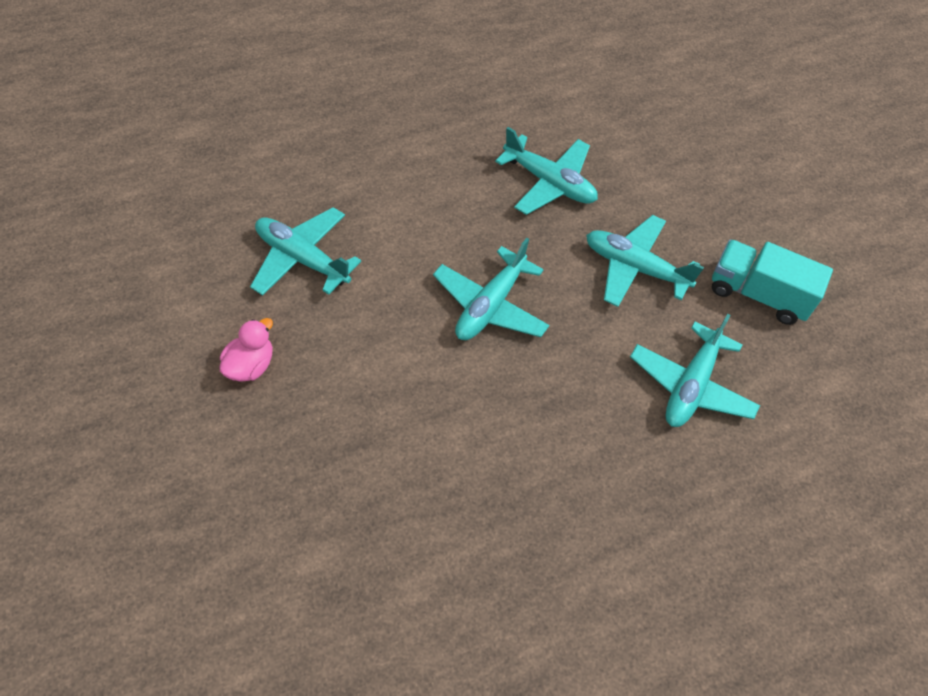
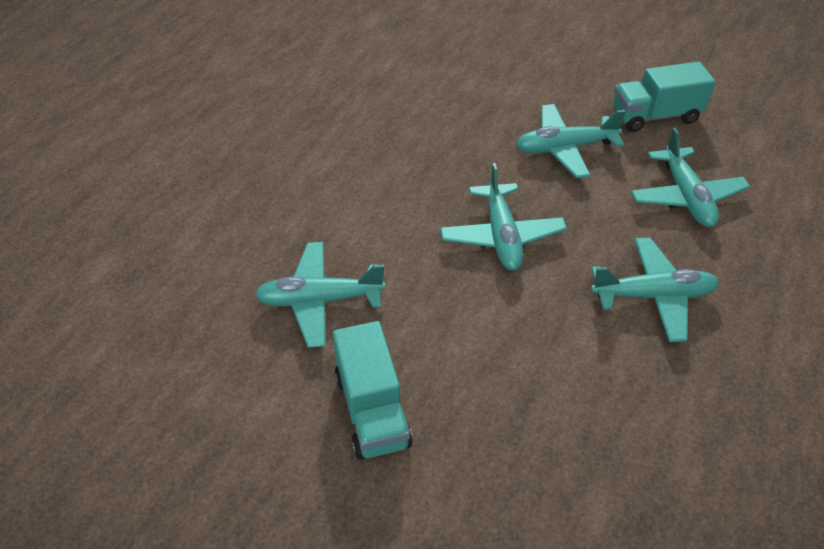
camera: 35 degrees left, 10 degrees down
pink duck [220,318,273,381] -> turquoise truck [333,321,413,460]
turquoise plane [495,127,598,215] -> turquoise plane moved to [591,238,719,342]

